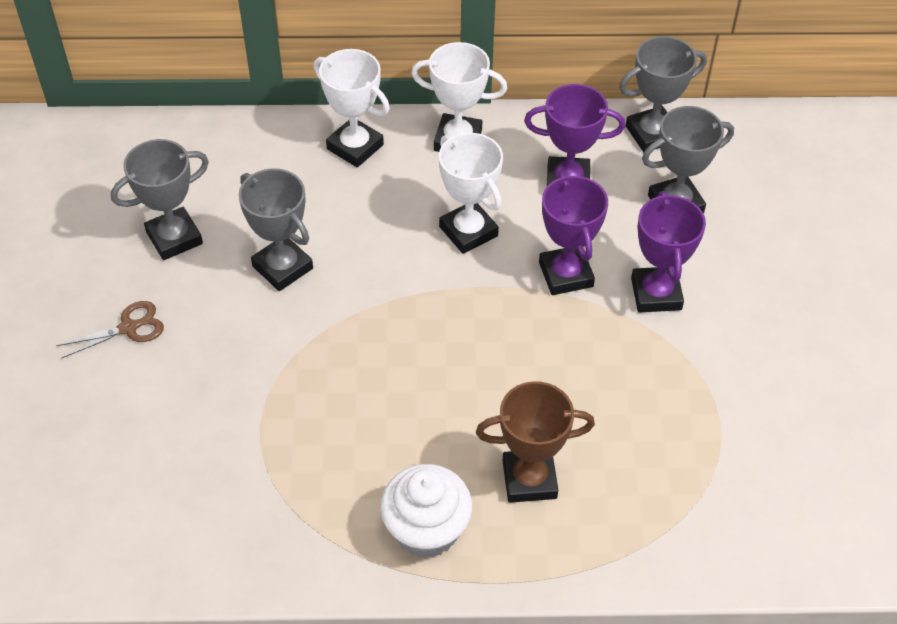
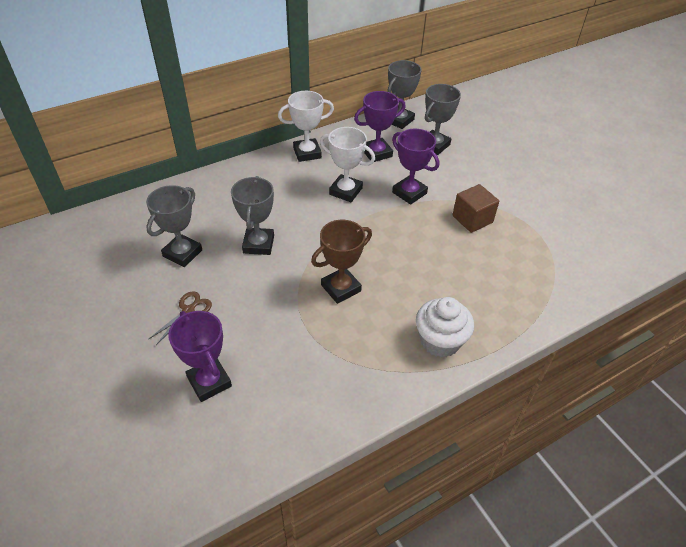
camera: 30 degrees left, 5 degrees down
grey trophy [239,168,313,291] -> grey trophy turned 75 degrees clockwise [231,176,274,255]
white trophy [314,49,390,167] -> none
brown trophy [476,381,595,503] -> brown trophy moved to [311,220,372,304]
purple trophy [631,191,706,313] -> purple trophy moved to [168,311,232,402]
none -> brown cube [453,184,499,233]

